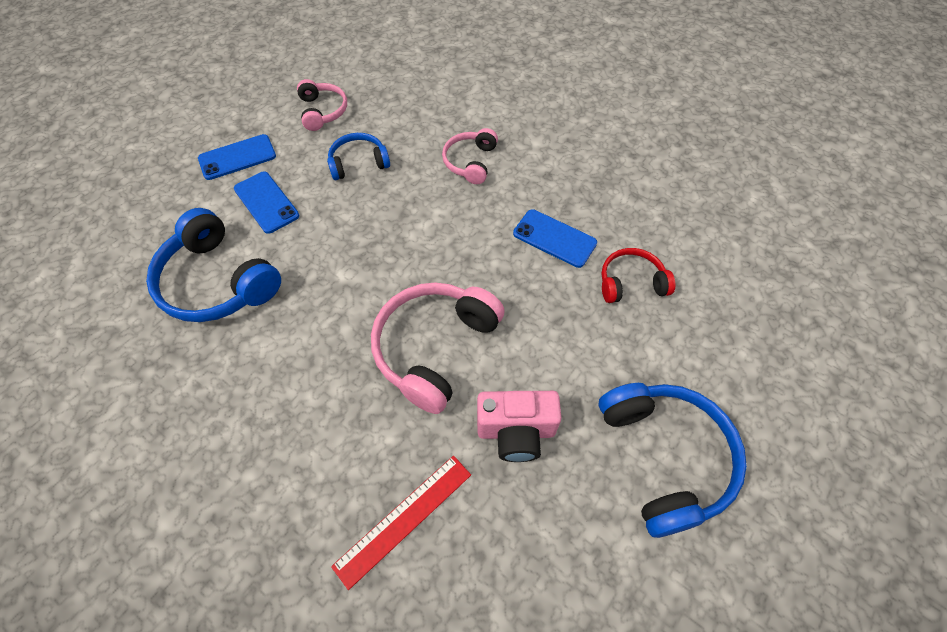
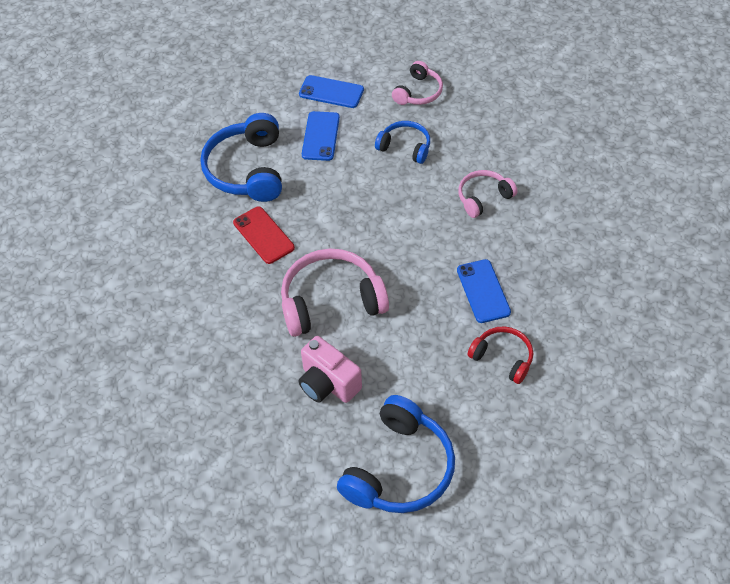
camera: 45 degrees right, 5 degrees down
red ruler [331,456,471,590] -> none
none -> red phone [233,206,295,264]

